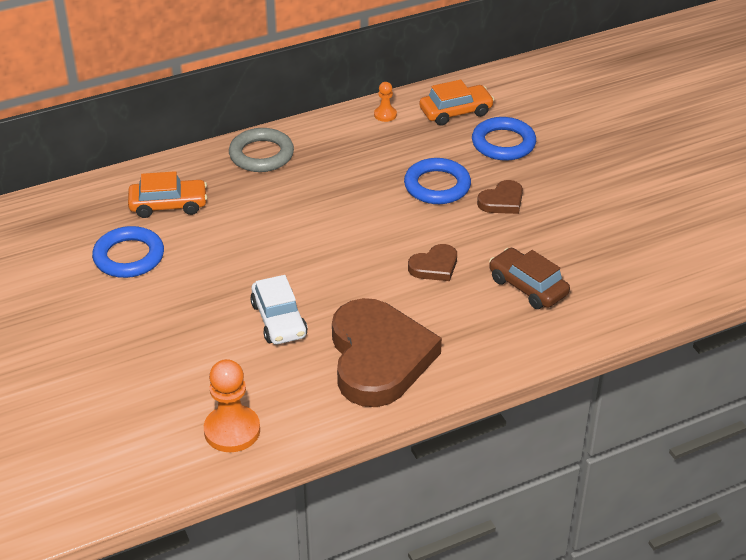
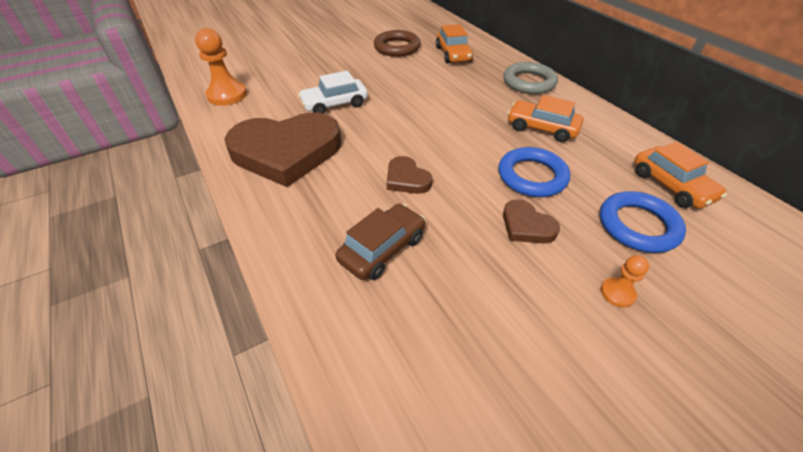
camera: 85 degrees right, 5 degrees up
blue ring [92,226,164,278] -> brown ring [374,30,421,57]
orange pawn [374,82,397,122] -> orange pawn moved to [601,255,649,307]
none -> orange car [507,95,583,142]

